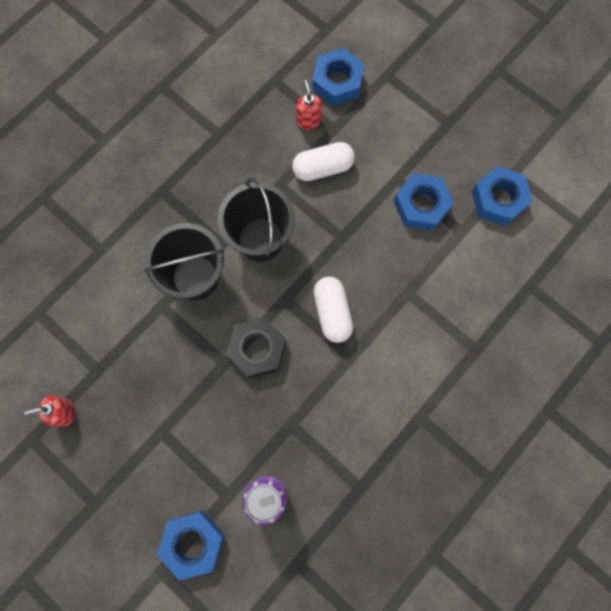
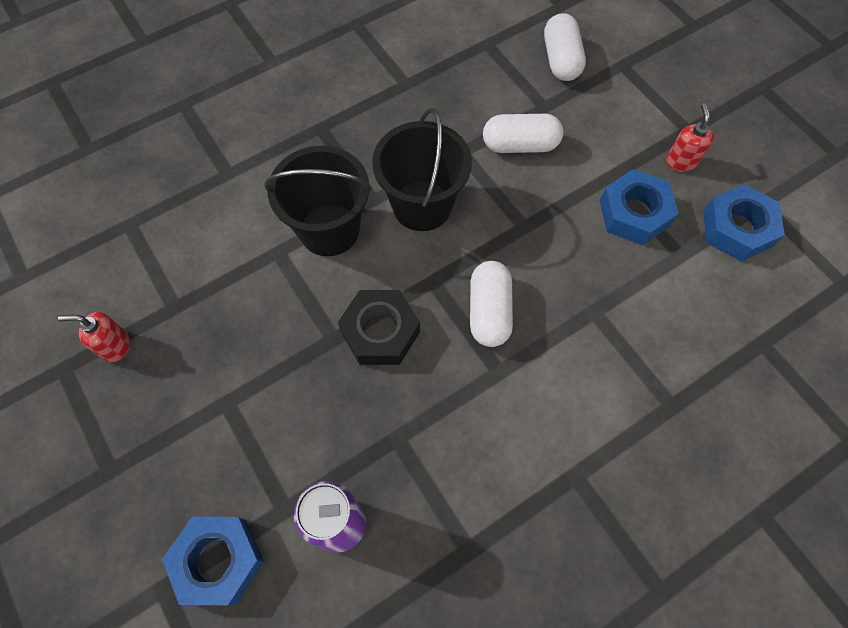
camera: 15 degrees right, 10 degrees down
red soap dispenser [296,80,322,130] -> red soap dispenser moved to [666,103,714,172]
blue nut [312,48,364,106] -> white capsule [544,13,586,81]

